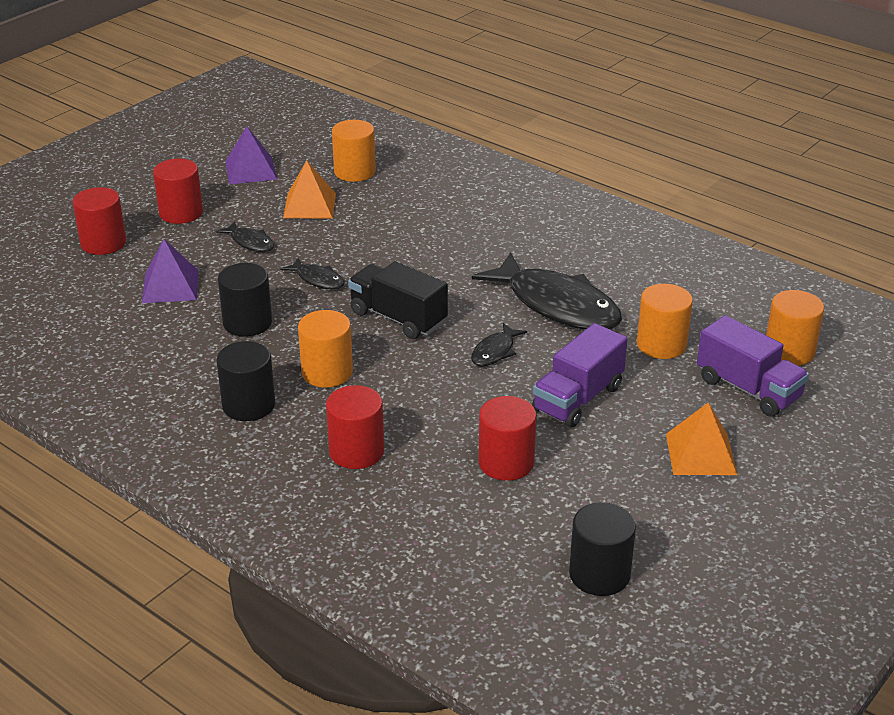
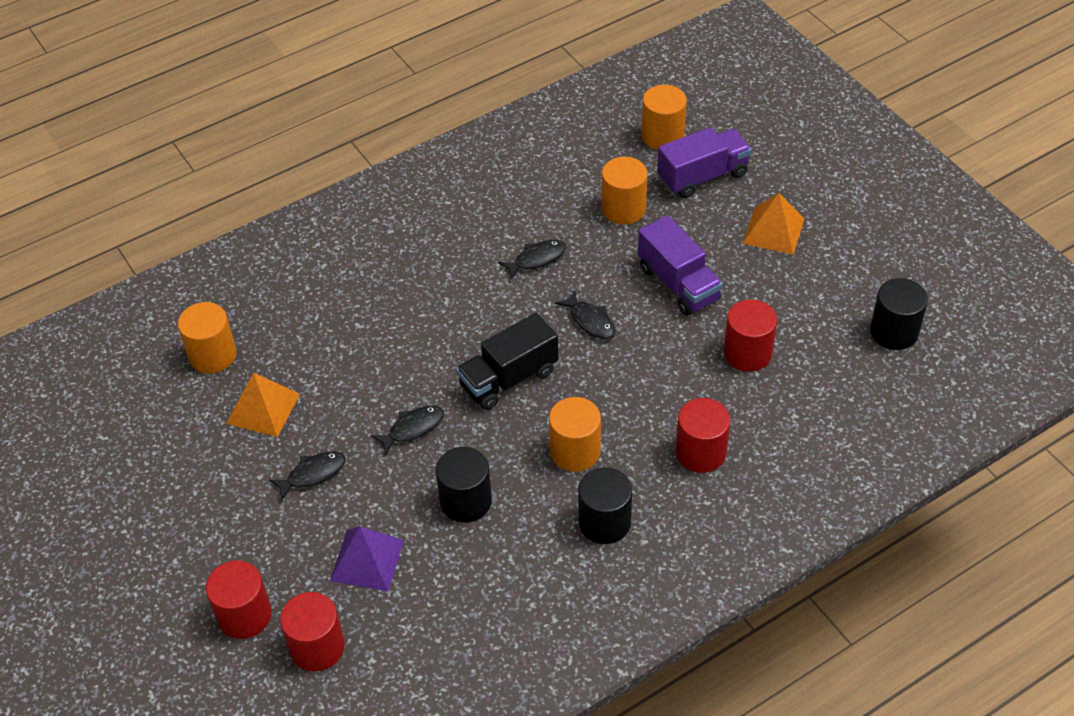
camera: 70 degrees left, 15 degrees up
red cylinder [153,159,203,224] -> red cylinder moved to [280,592,345,671]
purple pyramid [225,126,277,185] -> none
black fish [472,252,622,330] -> black fish [498,240,566,280], size x0.45

